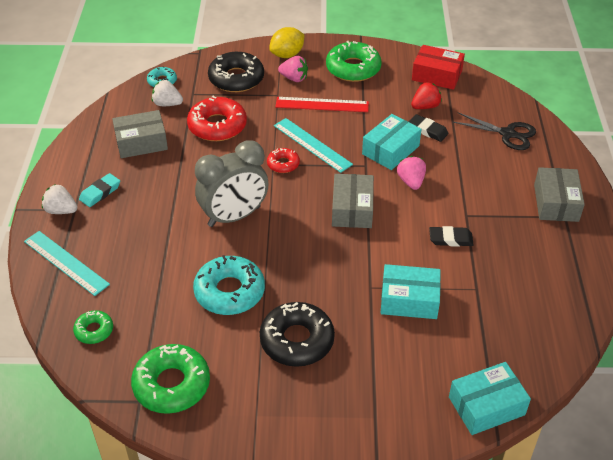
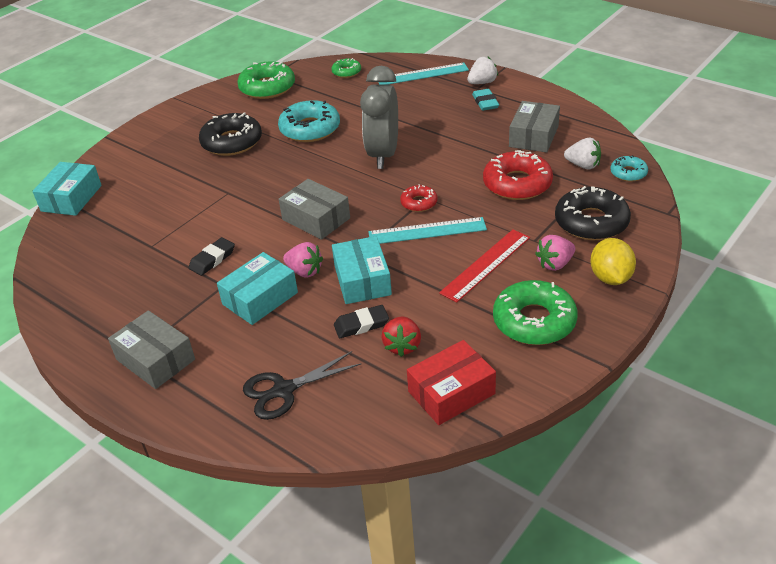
camera: 130 degrees right, 5 degrees down
white strawberry [152,80,183,106] -> white strawberry turned 60 degrees clockwise [564,138,601,169]
turquoise box [381,264,441,319] -> turquoise box moved to [217,252,298,325]

